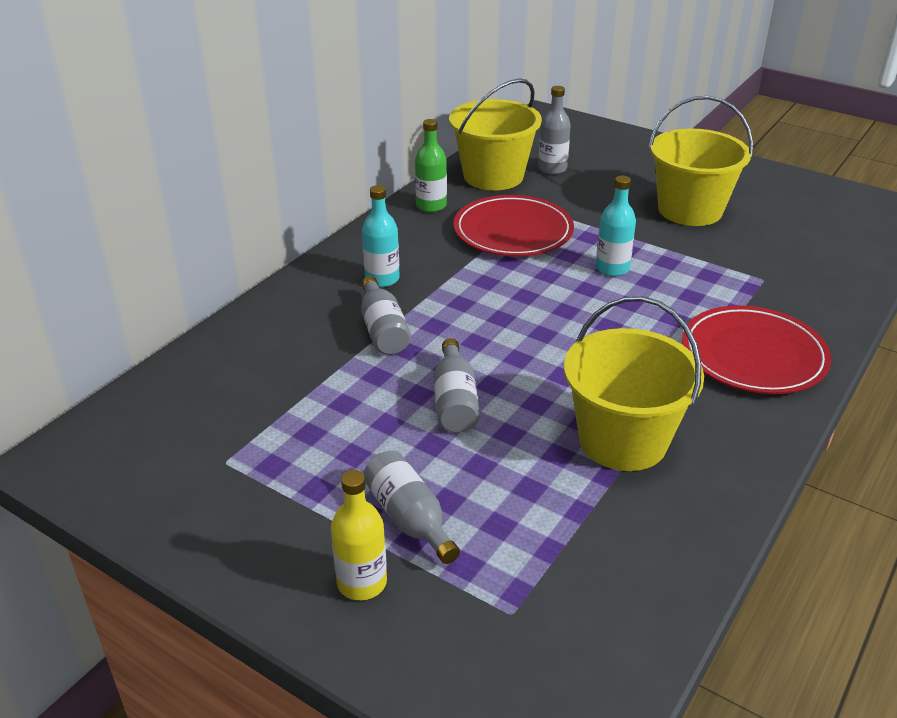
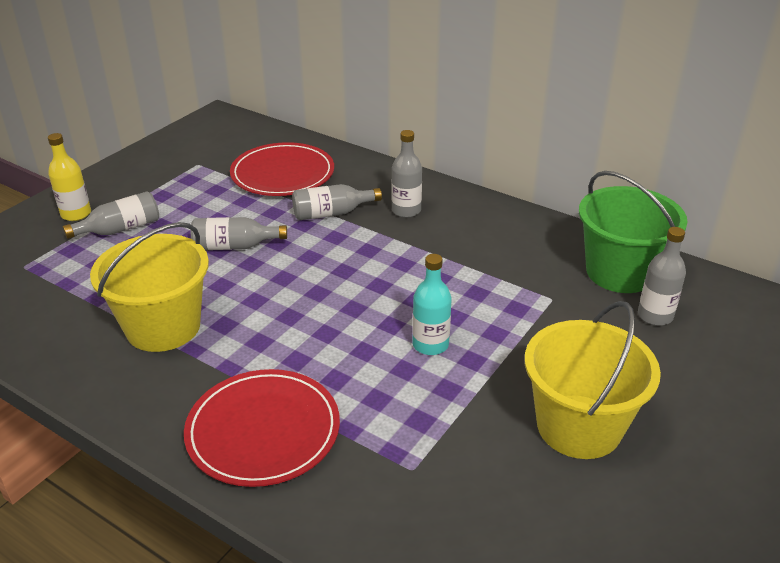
camera: 90 degrees right, 0 degrees up
turquoise bottle [362,185,400,287] -> grey bottle [391,130,422,218]
green bottle [415,119,447,212] -> none
yellow bucket [449,79,542,190] -> green bucket [579,171,688,293]
red plate [453,195,574,257] -> red plate moved to [230,142,334,196]

